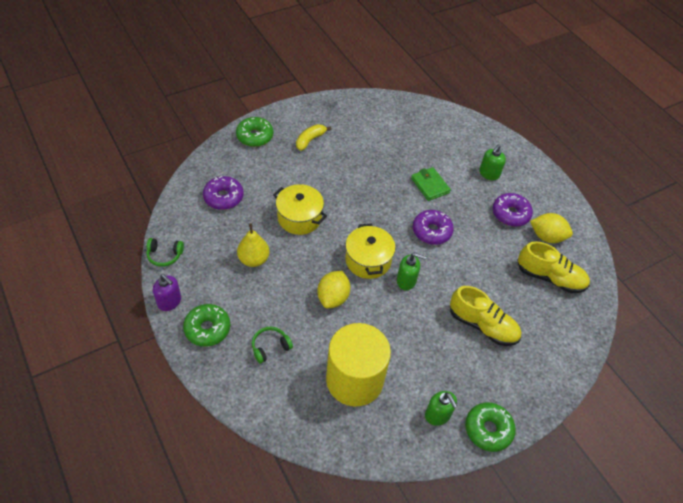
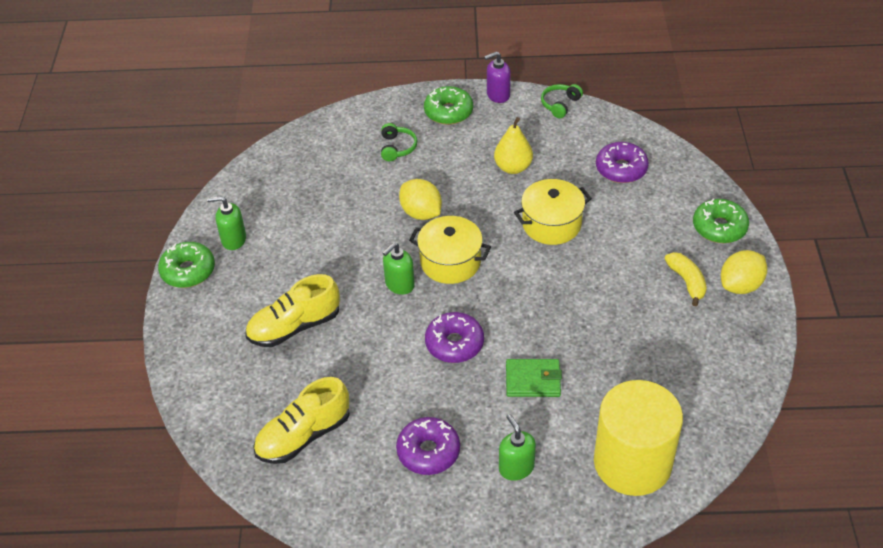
camera: 125 degrees right, 5 degrees down
yellow cylinder [326,323,391,407] -> yellow cylinder moved to [594,380,683,496]
yellow lemon [530,213,573,243] -> yellow lemon moved to [721,250,767,294]

